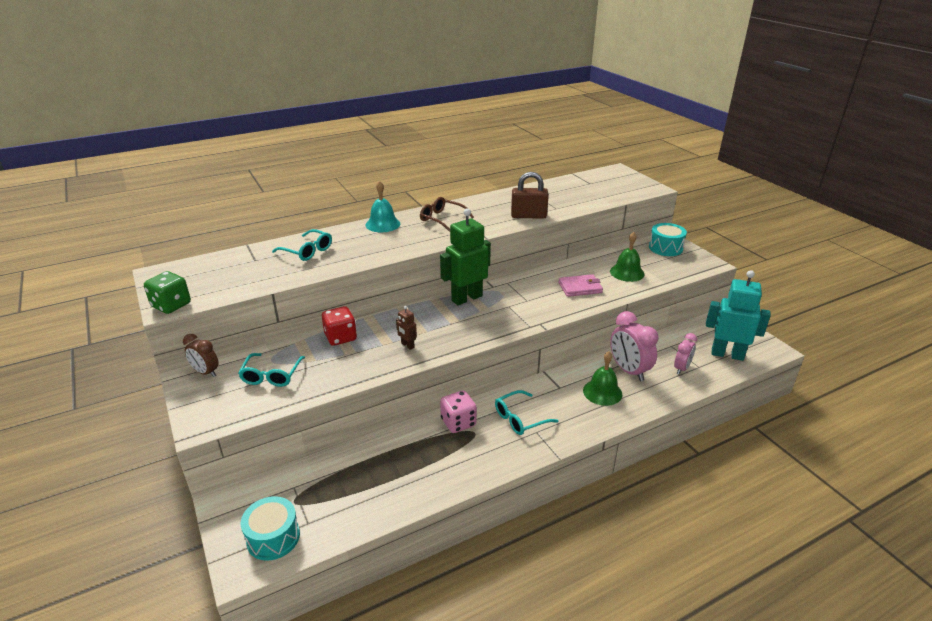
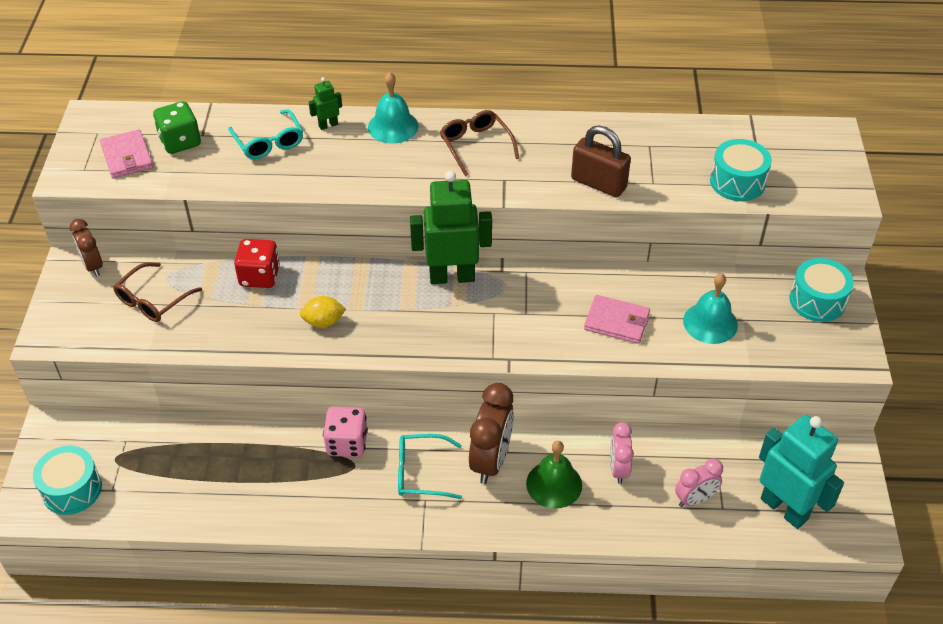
camera: 30 degrees right, 15 degrees up
green dice [144,271,191,314] -> green dice moved to [153,101,201,154]
turquoise glasses [238,353,305,387] -> brown glasses [113,262,202,322]
brown robot [396,306,417,350] -> yellow lemon [300,296,346,328]
green bell [610,232,645,282] -> turquoise bell [683,274,738,344]
pink clock [610,311,658,381] -> pink clock [610,422,634,484], size x0.61
none -> pink wallet [100,129,153,178]
none -> green robot [309,77,342,130]
none -> brown clock [469,383,514,484]
none -> turquoise drum [710,139,772,201]

